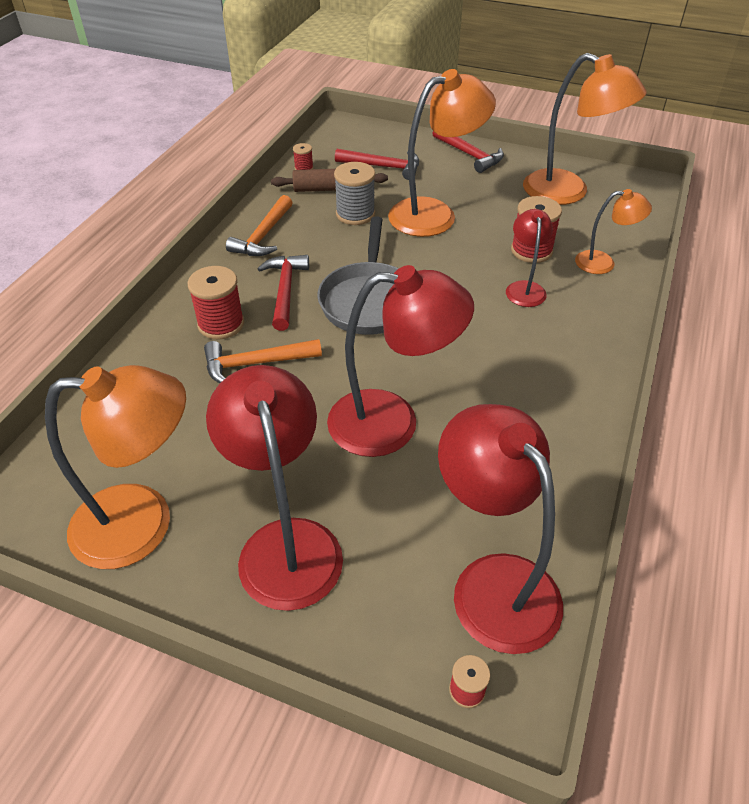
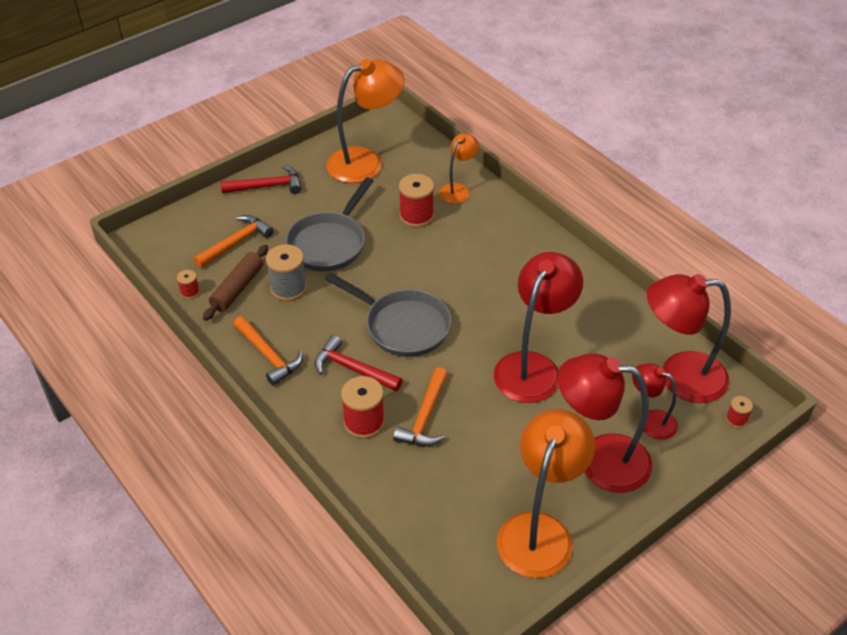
camera: 60 degrees left, 0 degrees up
red hammer [335,149,419,180] -> orange hammer [194,215,273,268]
orange lamp [388,69,496,237] -> grey pan [285,177,373,272]
red lamp [506,209,553,307] -> red lamp moved to [632,363,678,440]

